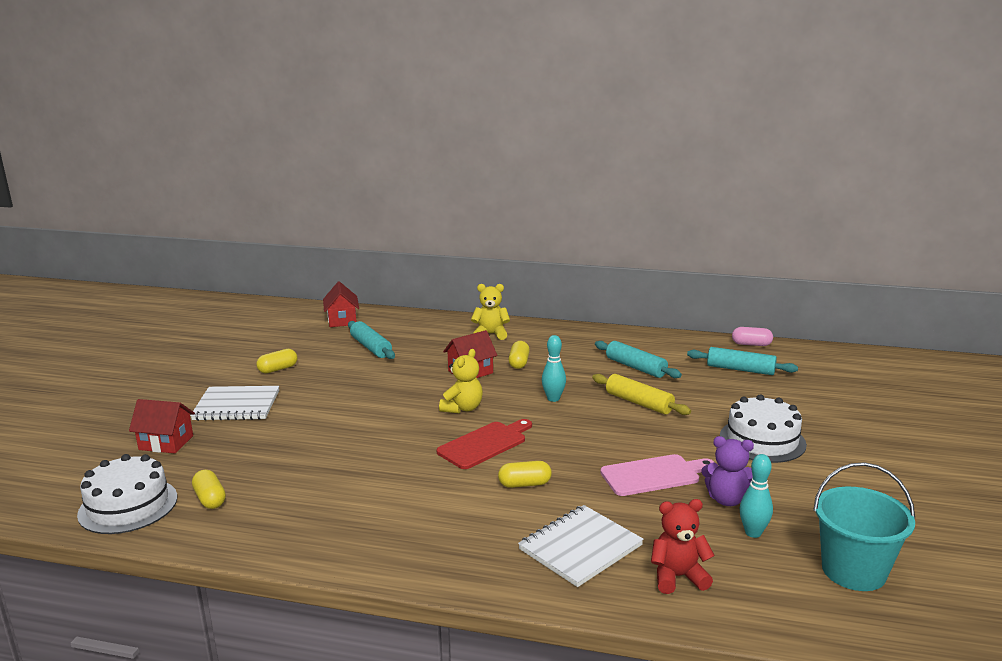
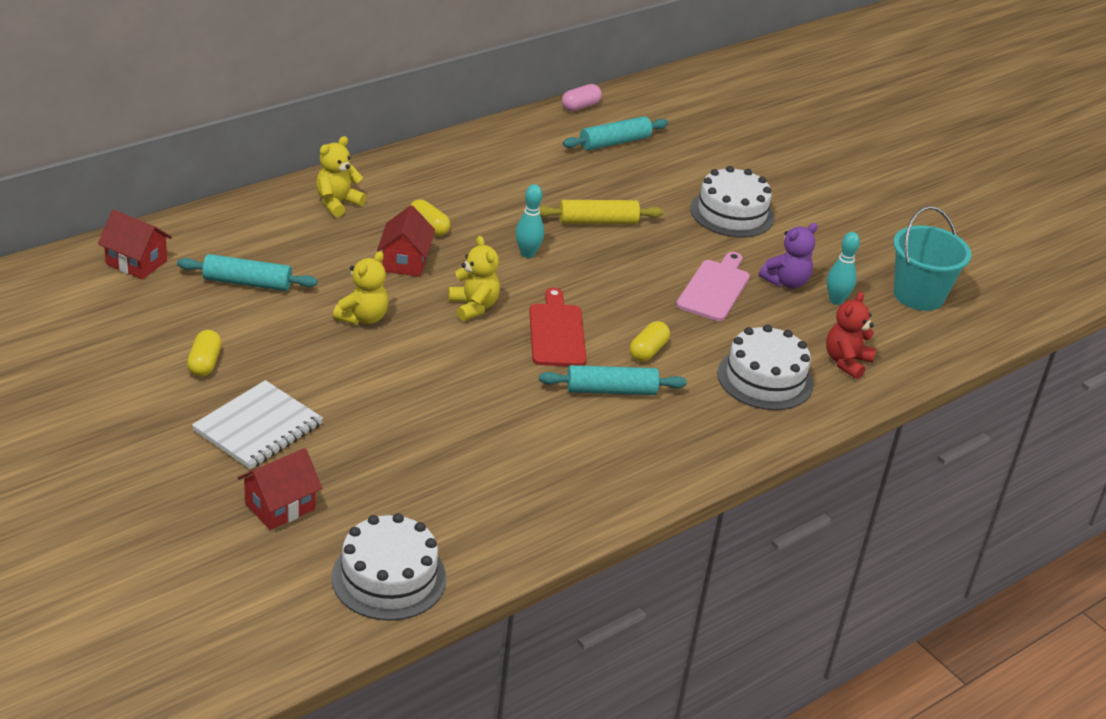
camera: 55 degrees left, 15 degrees up
yellow capsule [192,470,226,509] -> none
white notebook [518,505,644,587] -> white cake [717,325,813,410]
turquoise rolling pin [595,341,682,378] -> turquoise rolling pin moved to [539,365,687,395]
none -> yellow teddy bear [333,251,389,325]

